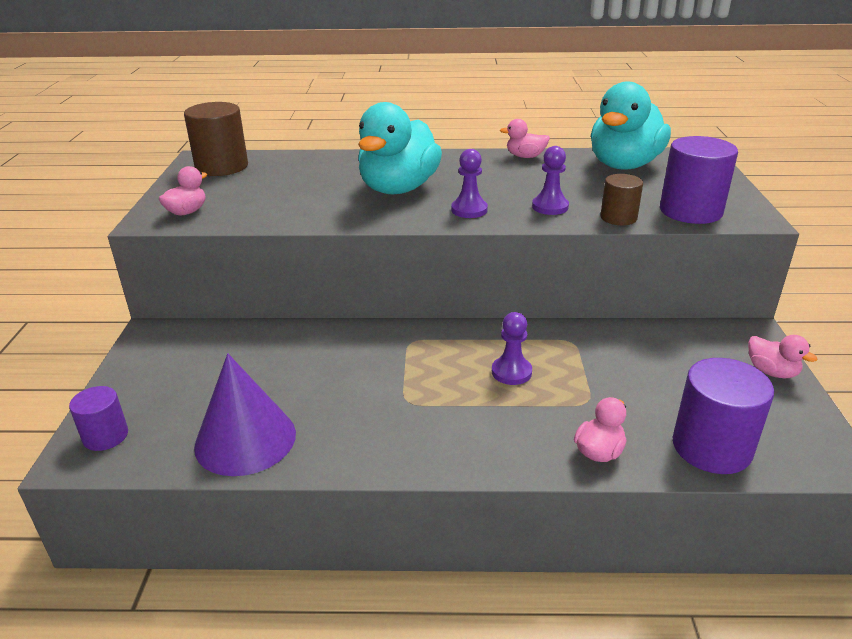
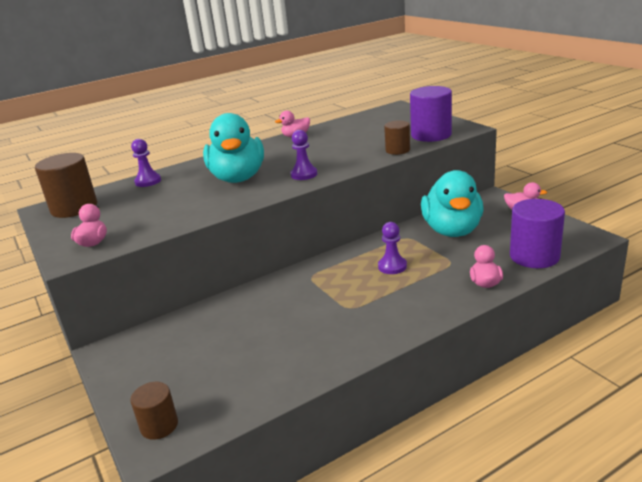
camera: 30 degrees left, 5 degrees down
purple cylinder [69,386,128,451] -> brown cylinder [130,382,178,440]
purple cone [194,353,296,476] -> none
purple pawn [532,146,569,215] -> purple pawn moved to [131,139,161,187]
turquoise duck [591,81,671,170] -> turquoise duck moved to [421,170,484,237]

